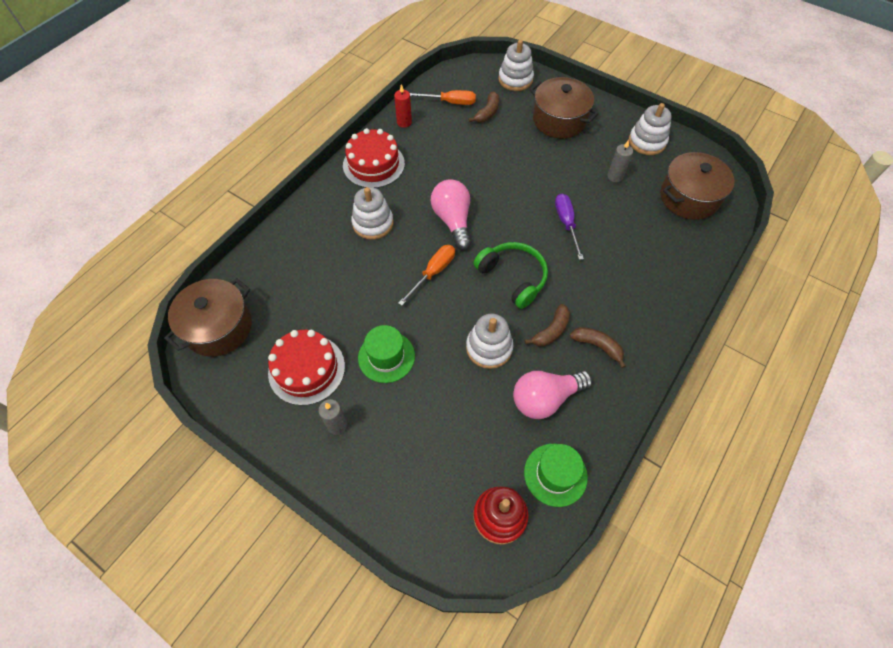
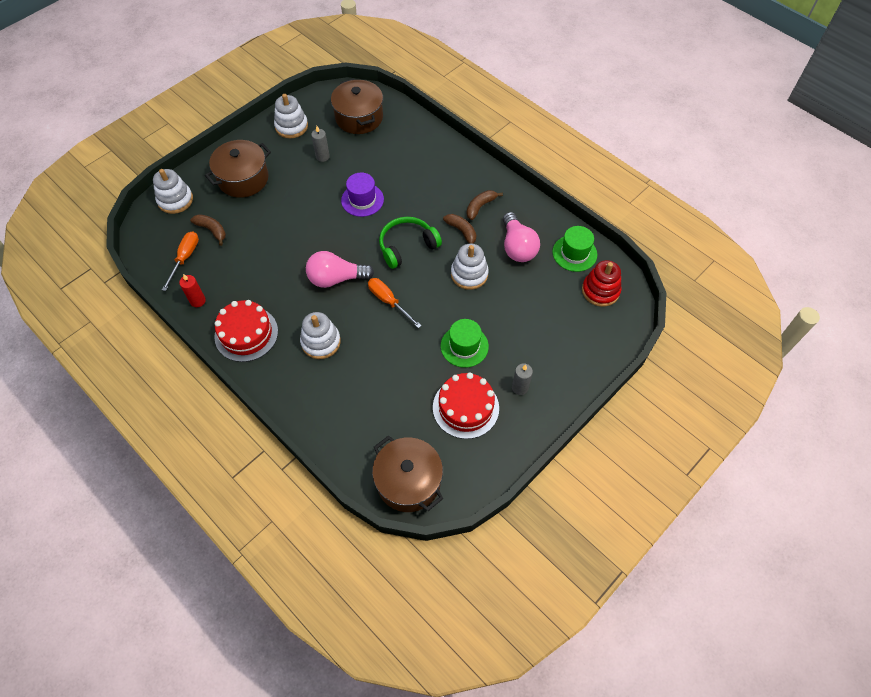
camera: 80 degrees left, 0 degrees up
purple screwdriver [555,193,584,260] -> purple hat [341,173,384,217]

